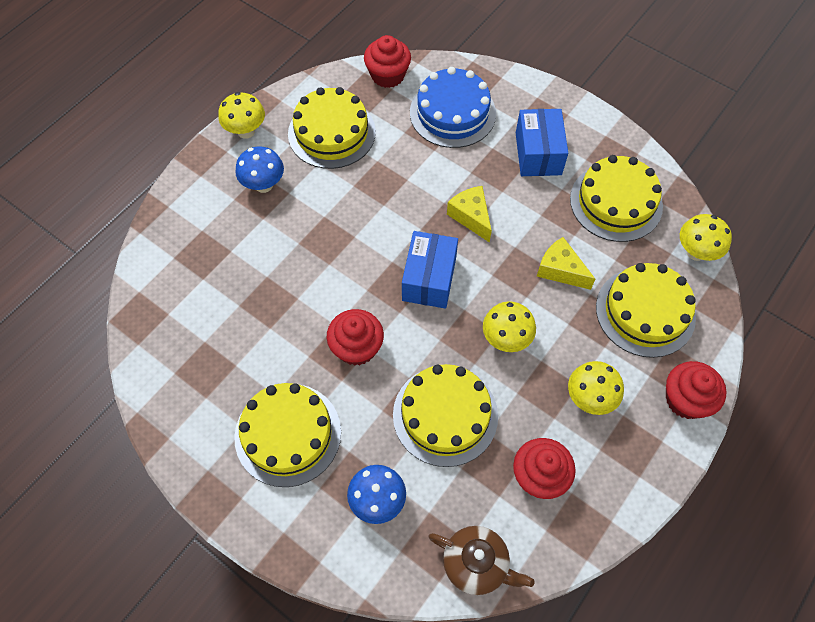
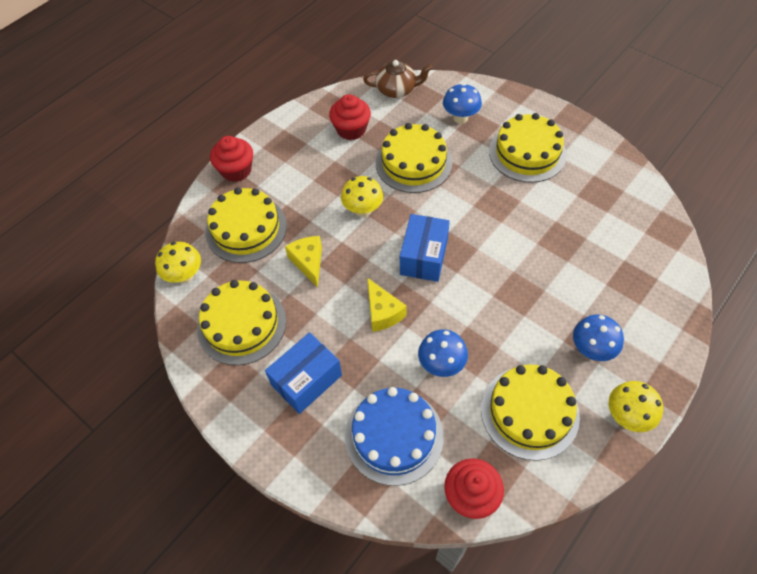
camera: 175 degrees left, 5 degrees down
red cupcake [327,309,384,366] -> none
brown teapot [428,526,535,595] -> brown teapot turned 150 degrees clockwise [363,60,432,98]
blue box [516,109,568,176] -> blue box turned 45 degrees clockwise [265,332,342,414]
yellow cheese [537,237,595,290] -> yellow cheese turned 150 degrees counterclockwise [285,236,322,287]
yellow mushroom [568,361,624,415] -> none
none -> blue mushroom [418,330,468,377]

